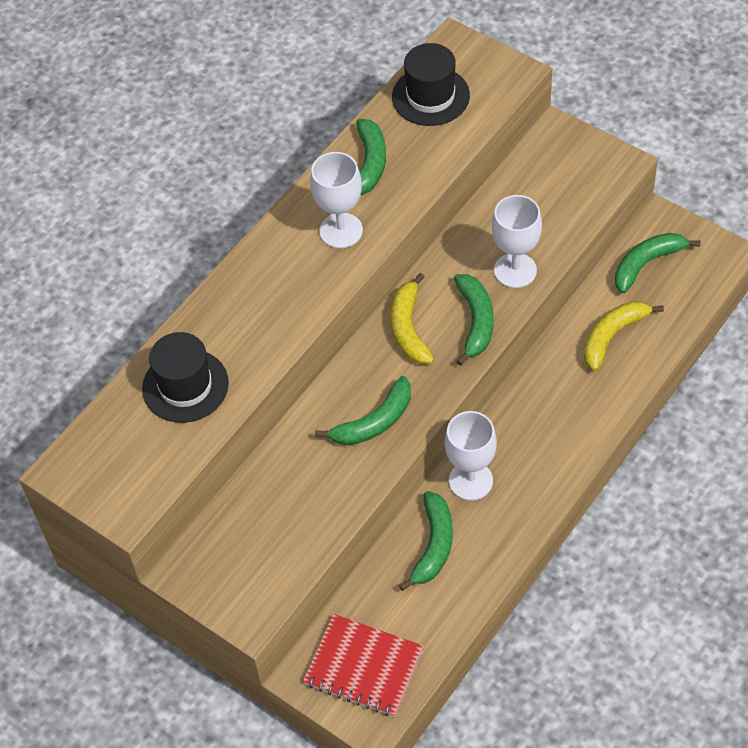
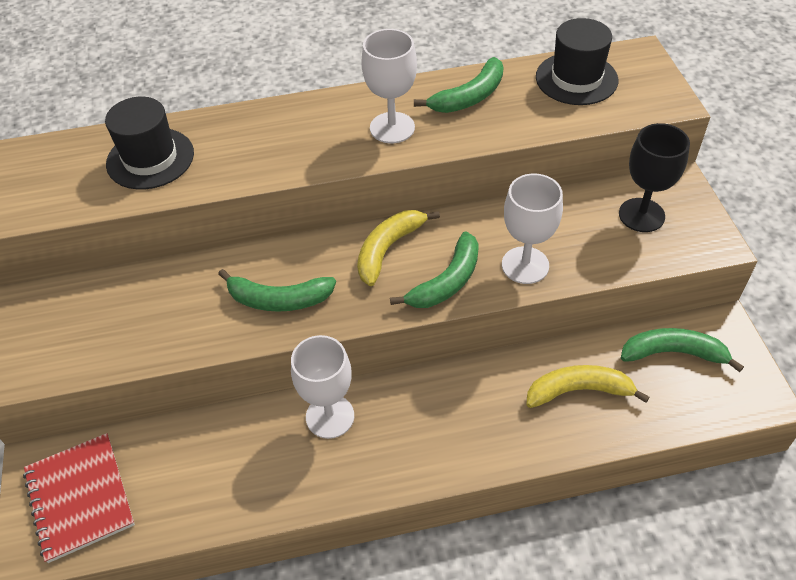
camera: 40 degrees right, 5 degrees down
green banana [399,491,453,591] -> none
none -> black goblet [619,123,690,232]

